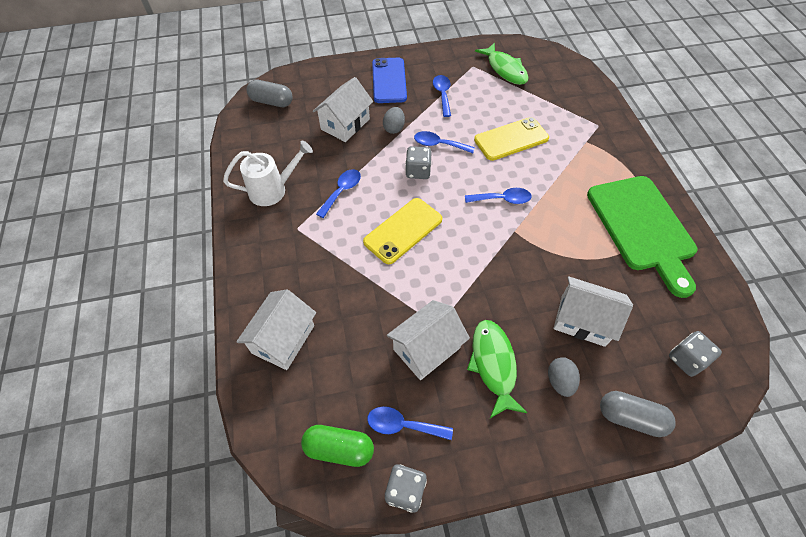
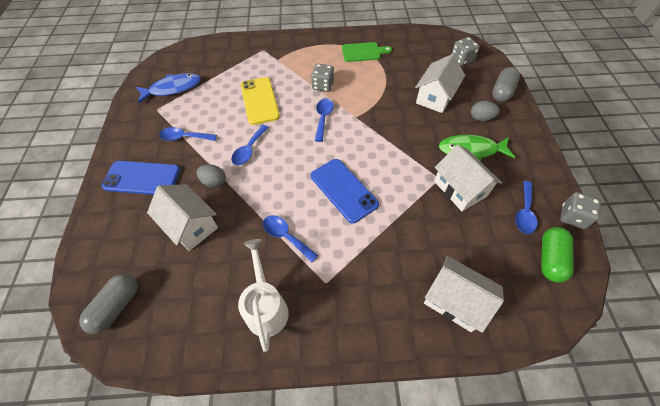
camera: 80 degrees left, 0 degrees up
yellow phone [363,198,442,264] -> blue phone [311,159,379,223]
grey dice [405,146,432,179] -> grey dice moved to [311,64,334,92]
green fish [475,42,529,85] -> blue fish [136,73,201,103]
green cutting board [587,176,697,298] -> green cutting board [342,42,392,62], size x0.50

